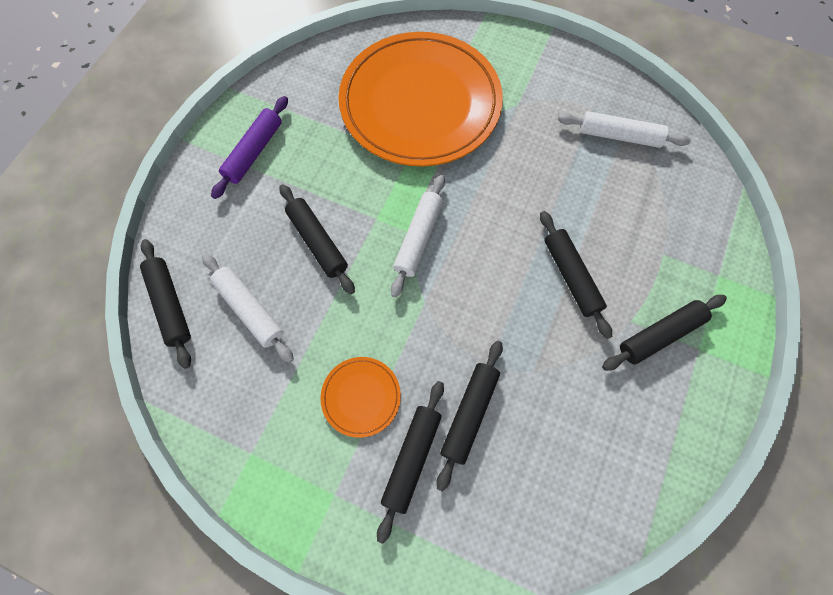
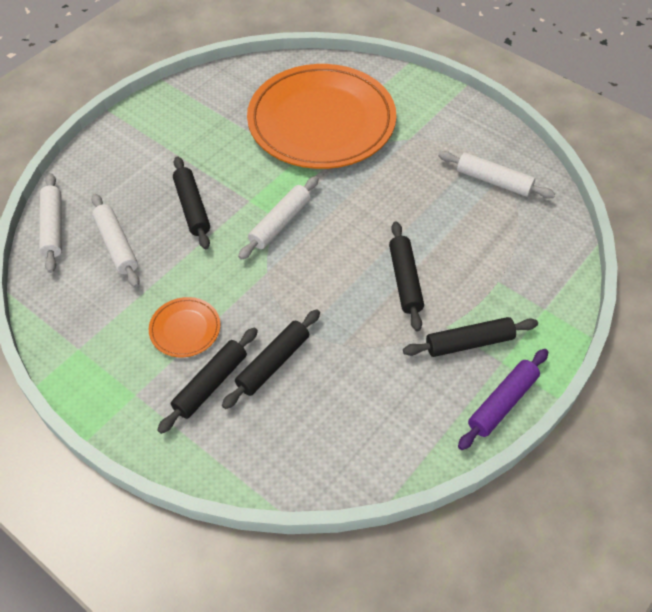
camera: 15 degrees right, 15 degrees down
black rolling pin [140,239,191,369] -> white rolling pin [39,173,62,273]
purple rolling pin [211,96,288,199] -> purple rolling pin moved to [458,349,548,450]

